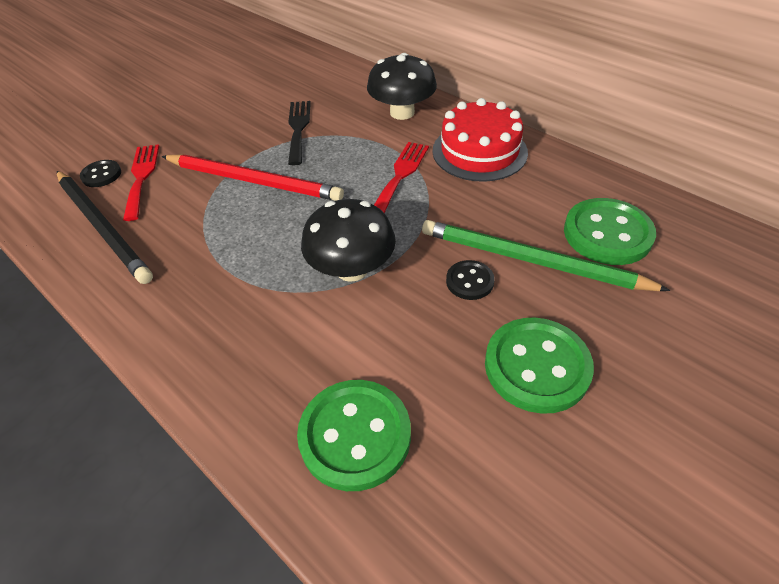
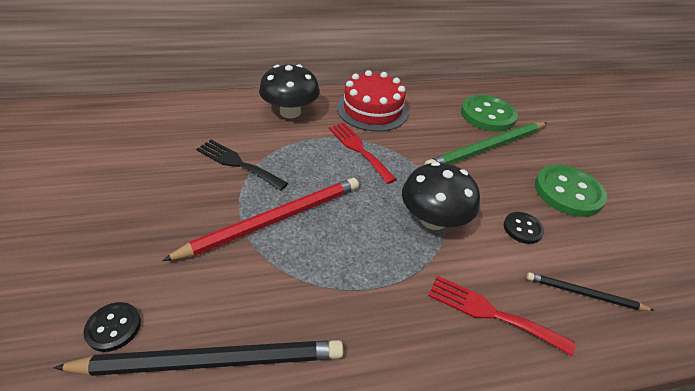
camera: 60 degrees left, 5 degrees down
red fork [123,144,159,221] -> red fork moved to [428,276,575,356]
green button [297,380,411,491] -> black pencil [526,272,655,311]
black button [446,260,495,300] -> black button moved to [504,212,544,244]

